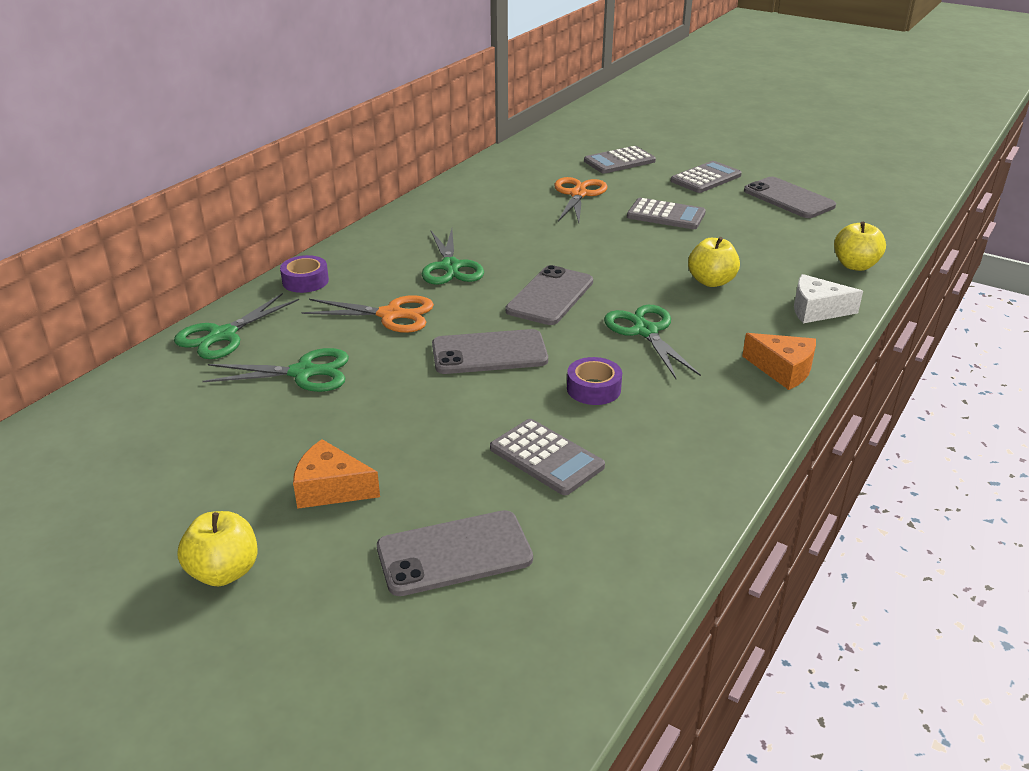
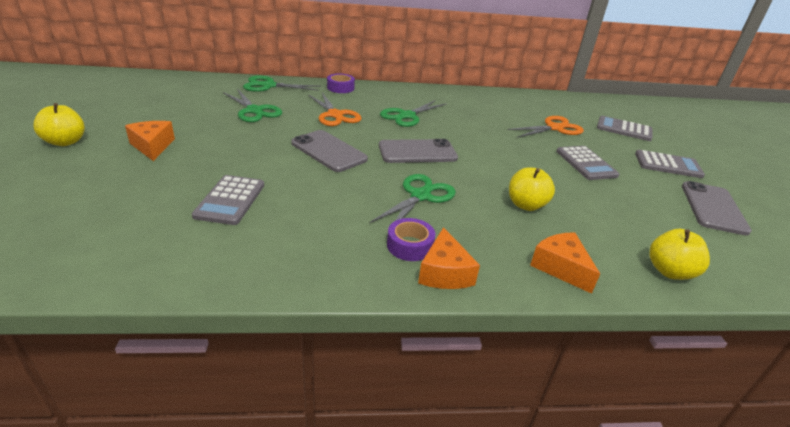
camera: 50 degrees right, 0 degrees up
grey phone [377,510,533,596] -> none
purple tape [567,357,622,405] -> purple tape moved to [387,218,435,261]
white cheese [794,274,863,323] -> orange cheese [530,232,600,294]

